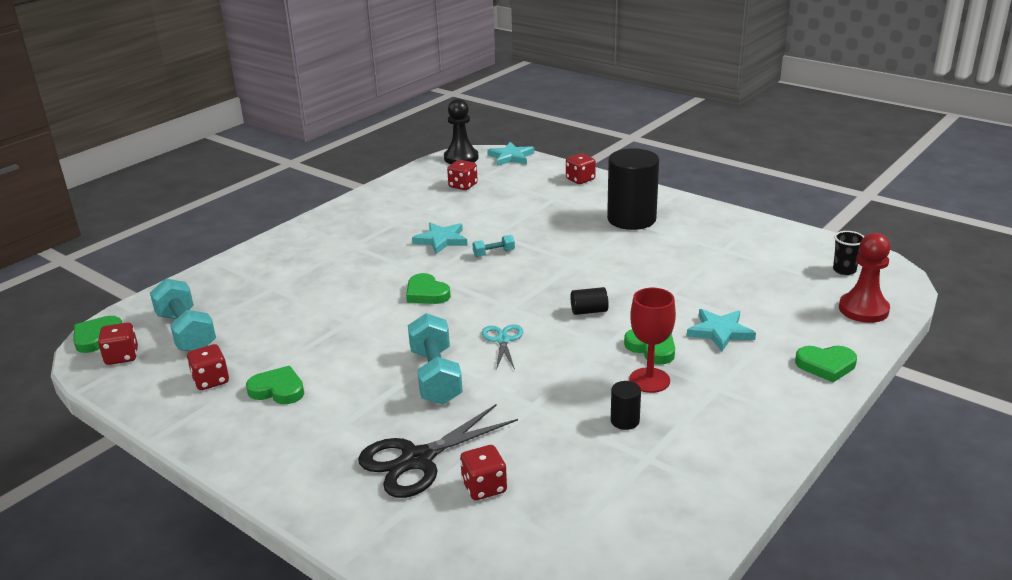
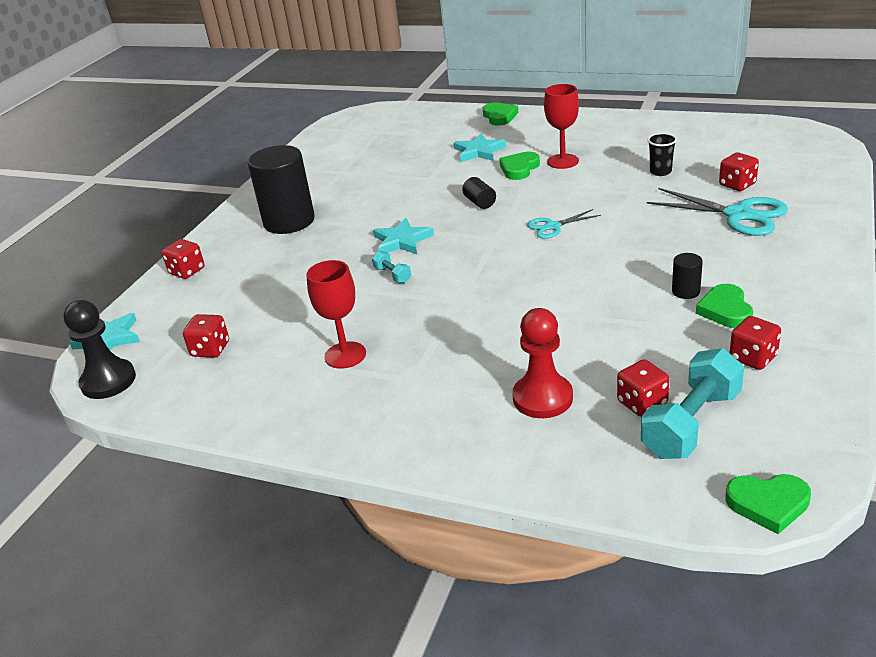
camera: 105 degrees left, 5 degrees up
red dice [98,323,138,365] -> red dice moved to [617,359,669,417]
black scissors [358,404,518,498] -> turquoise scissors [647,188,788,236]
green heart [406,273,451,304] -> none
turquoise dumbbell [408,313,463,405] -> none
turquoise star [412,222,468,254] -> turquoise star moved to [373,218,434,254]
black cylinder [611,381,641,430] -> black cylinder moved to [672,253,703,299]
black cup [833,231,864,275] -> black cup moved to [647,133,677,176]
red pawn [839,233,891,323] -> red pawn moved to [512,308,573,418]
none -> red goblet [306,260,366,369]

